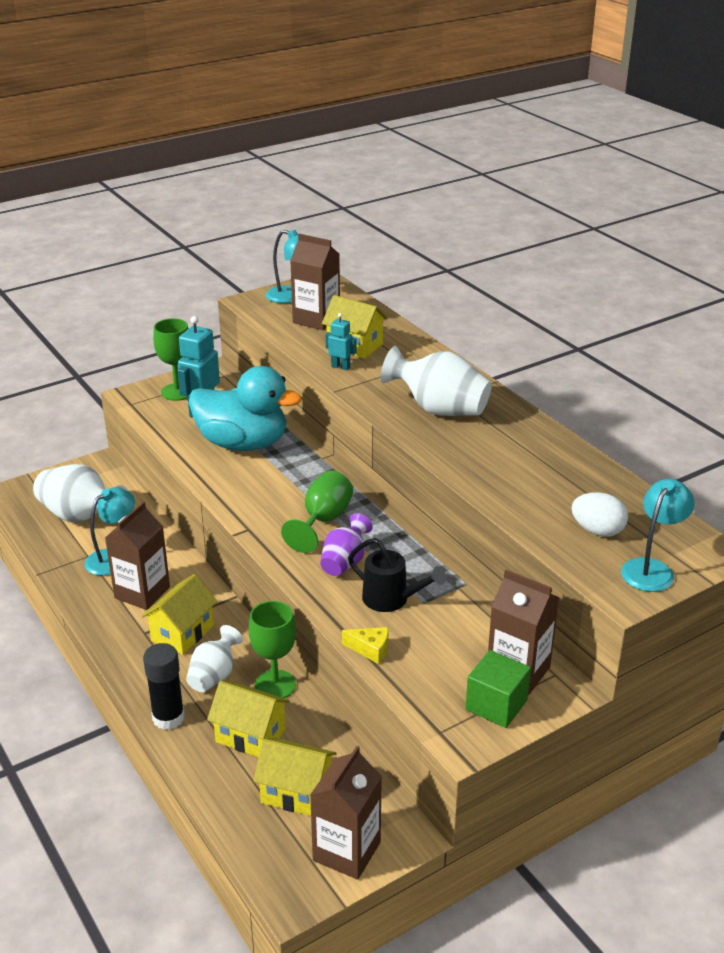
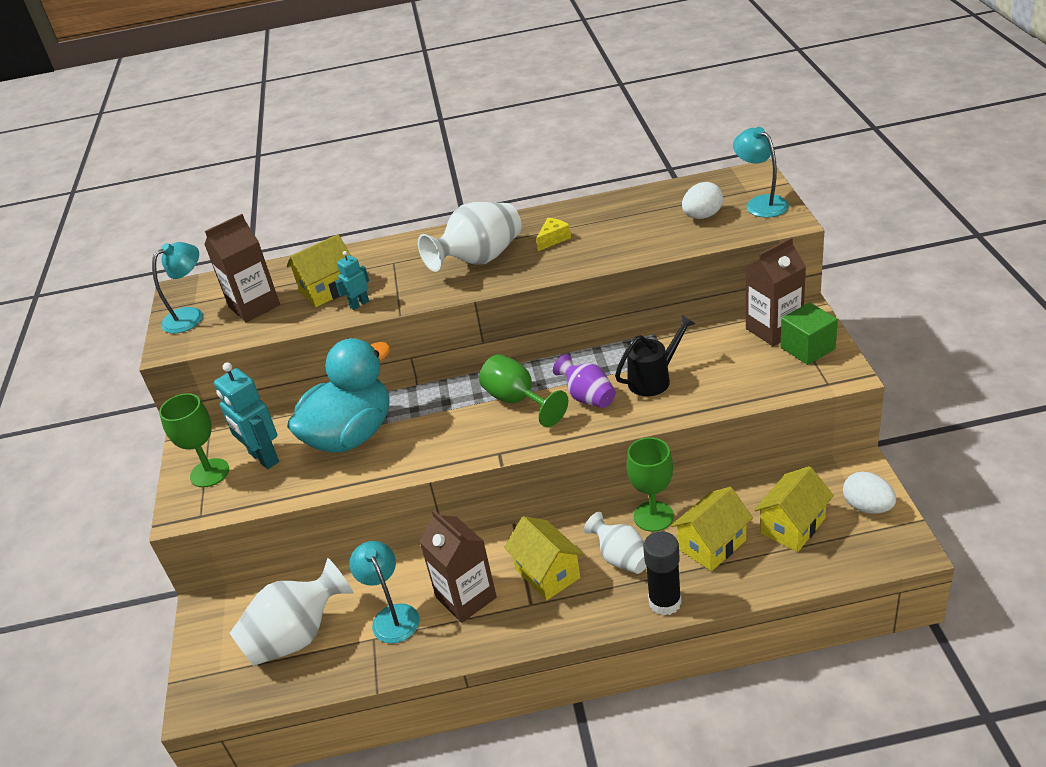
camera: 60 degrees left, 5 degrees up
brown carton [310,746,382,880] -> white egg [843,472,896,514]
yellow cheese [342,627,388,664] -> yellow cheese moved to [536,218,571,251]

